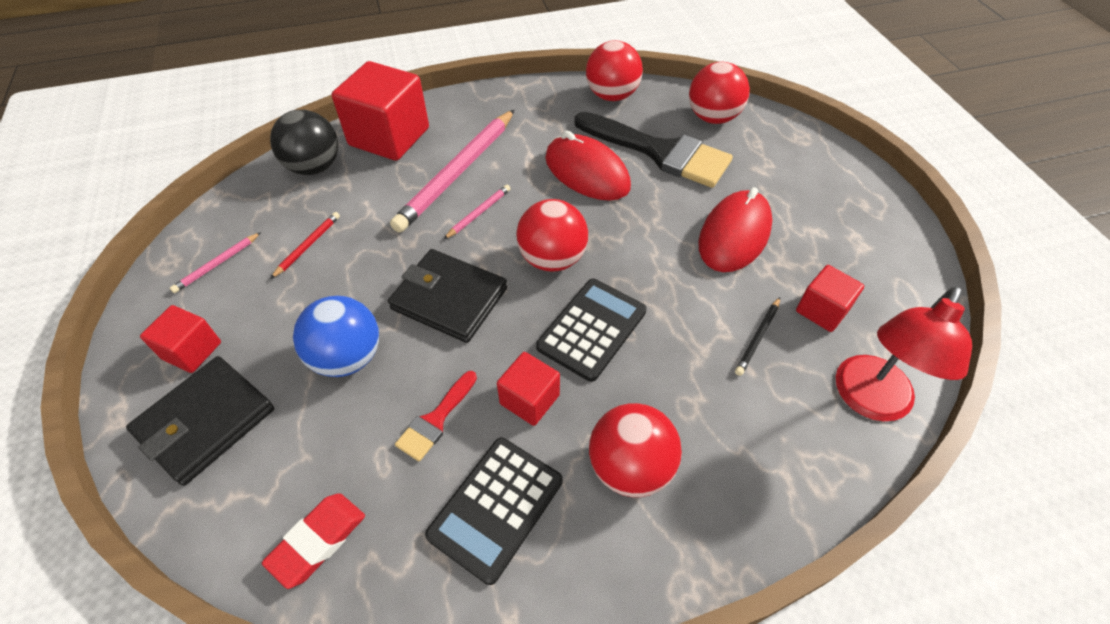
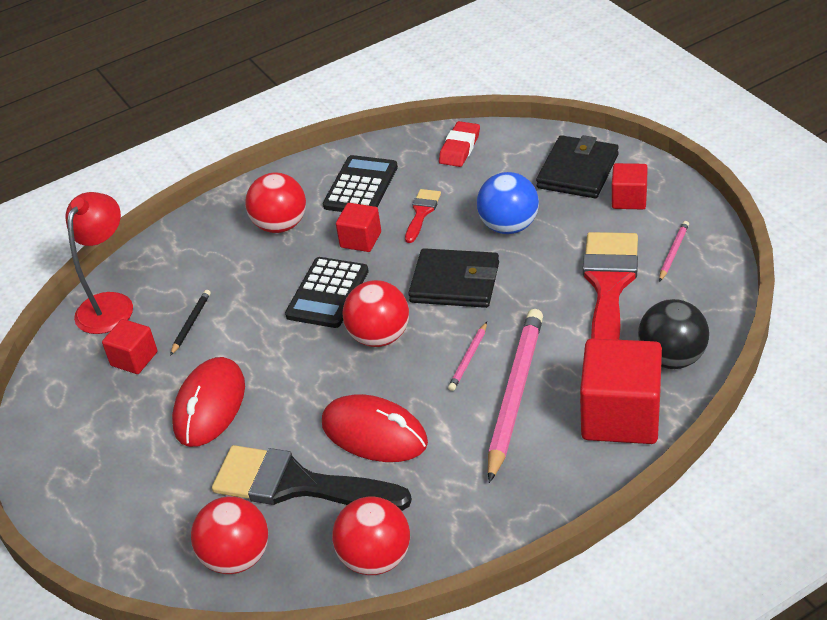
camera: 170 degrees right, 10 degrees down
red pencil [270,212,340,279] -> red brush [583,232,638,340]

